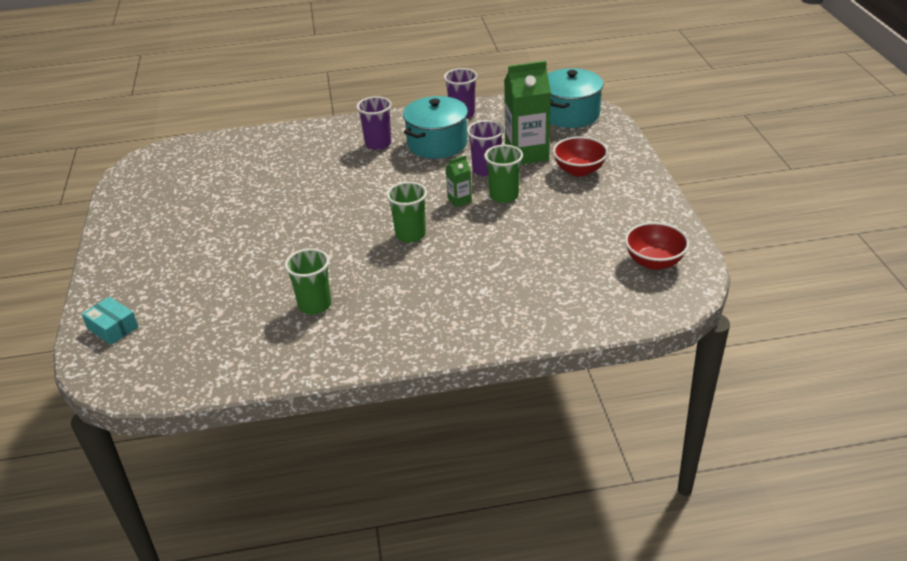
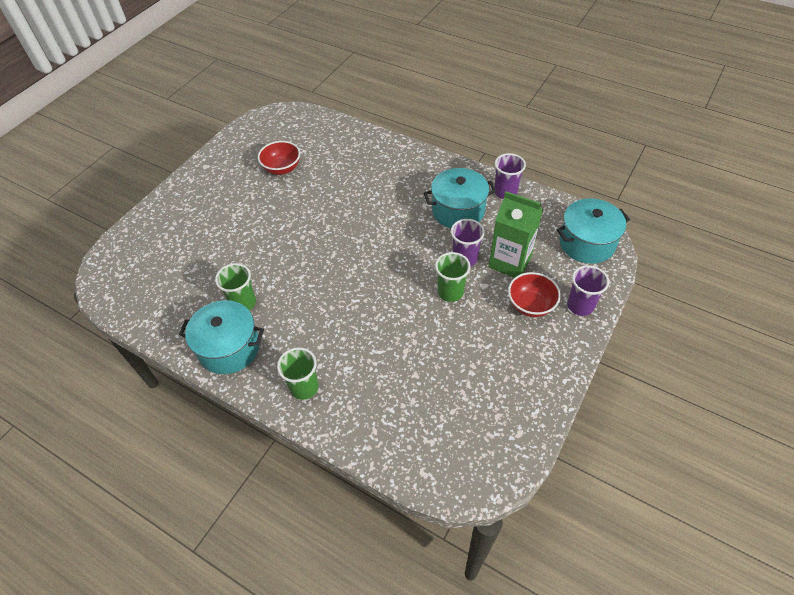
camera: 40 degrees right, 15 degrees up
turquoise box [82,297,139,345] -> none
purple cup [356,96,392,150] -> purple cup moved to [567,265,609,316]
green cup [386,182,427,243] -> green cup moved to [277,347,319,400]
green carton [446,155,472,207] -> none
red bowl [625,222,689,270] -> red bowl moved to [258,141,300,175]
none -> turquoise pot [179,300,264,374]

